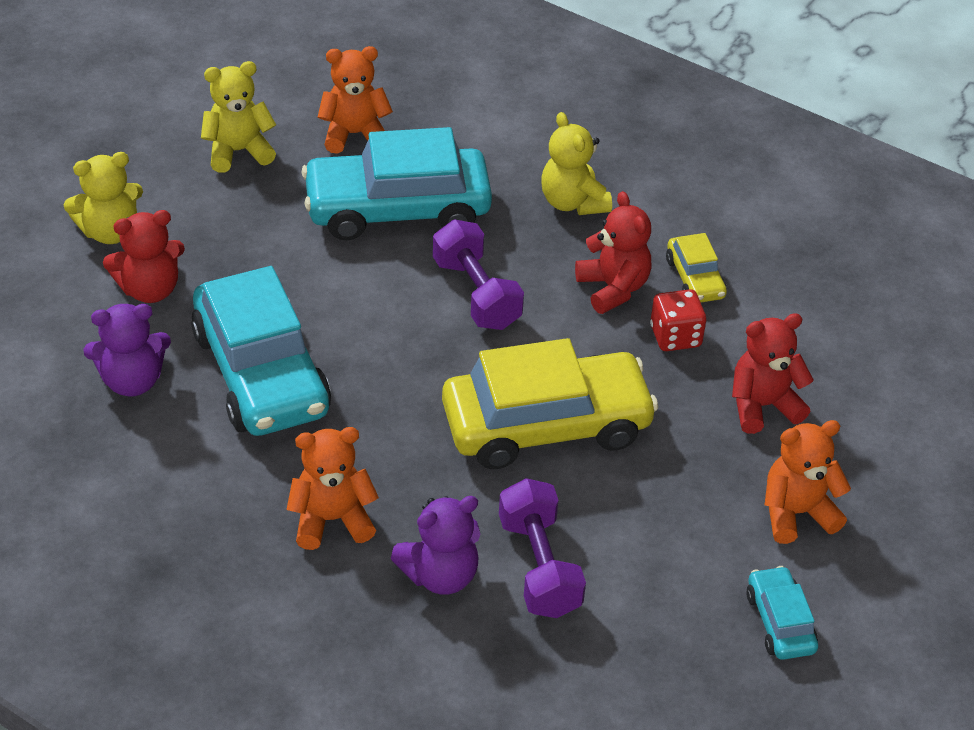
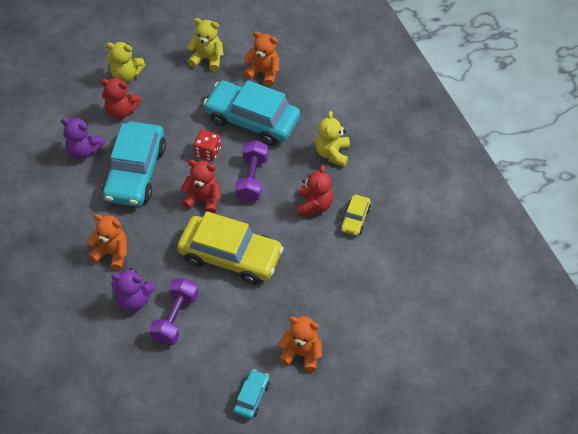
camera: 35 degrees right, 10 degrees up
red dice [650,289,706,351] -> red dice moved to [193,130,221,161]
red teddy bear [732,313,814,434] -> red teddy bear moved to [181,160,221,213]

